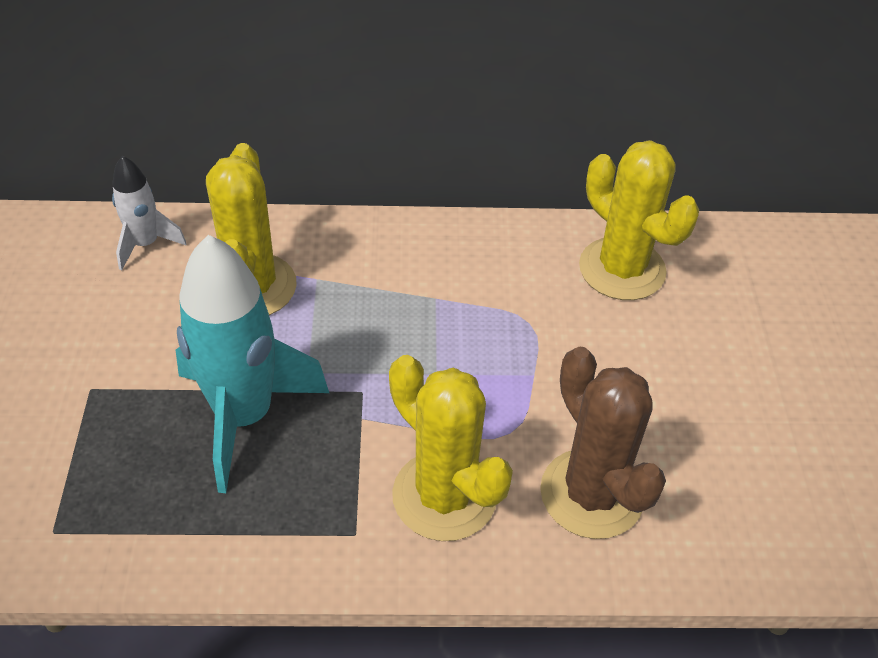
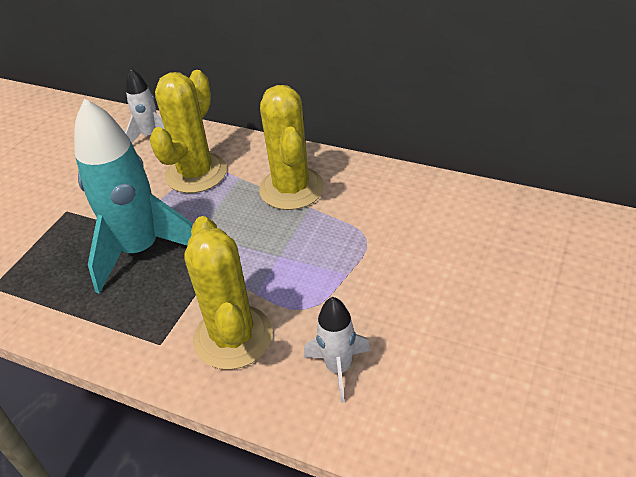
camera: 30 degrees right, 5 degrees down
brown cactus [540,346,666,539] -> white rocket [304,297,371,403]
yellow cactus [579,140,699,300] -> yellow cactus moved to [259,85,324,210]

